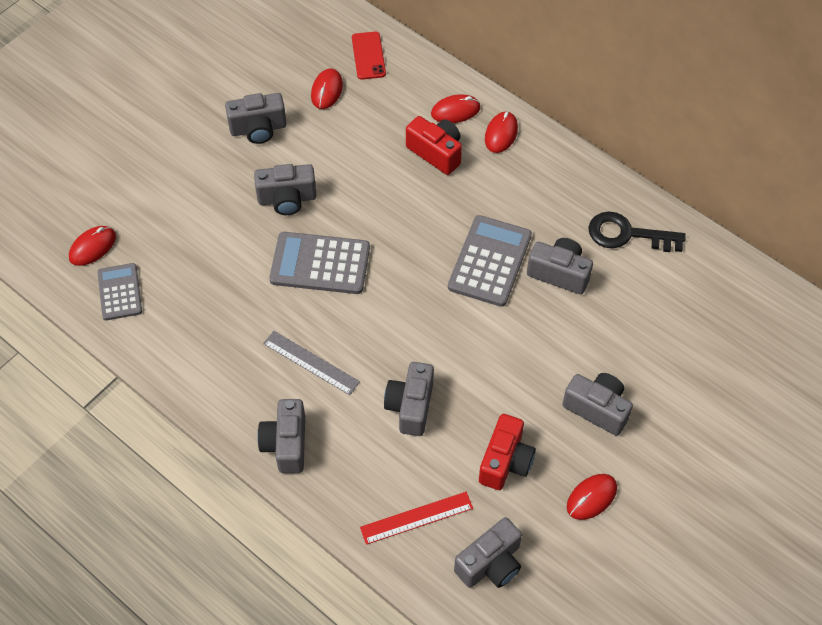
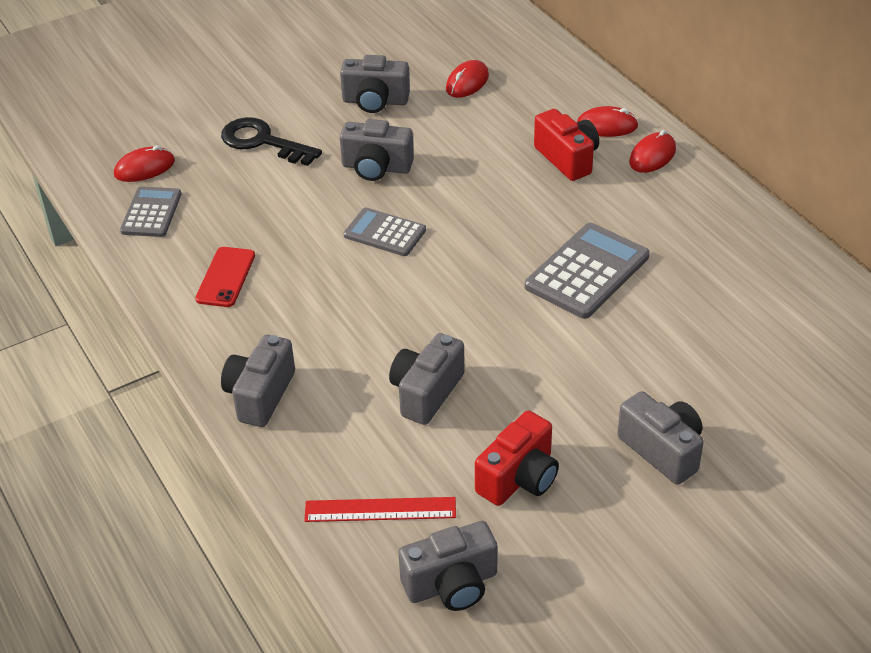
camera: 20 degrees right, 15 degrees down
grey ruler [263,331,360,395] -> none
grey calculator [269,232,370,294] -> grey calculator [344,207,426,256], size x0.63
red phone [352,32,386,80] -> red phone moved to [195,247,255,307]
grey camera [527,238,593,294] -> none
red mouse [567,474,617,520] -> none
black key [588,212,686,252] -> black key moved to [221,117,322,166]

